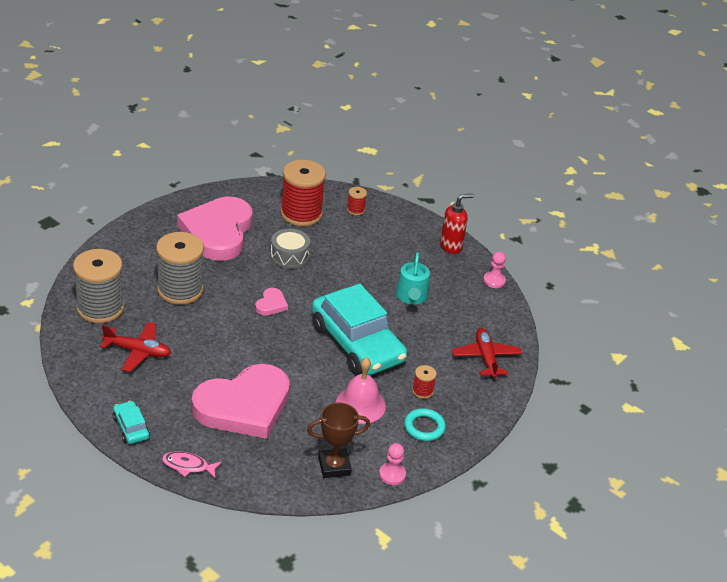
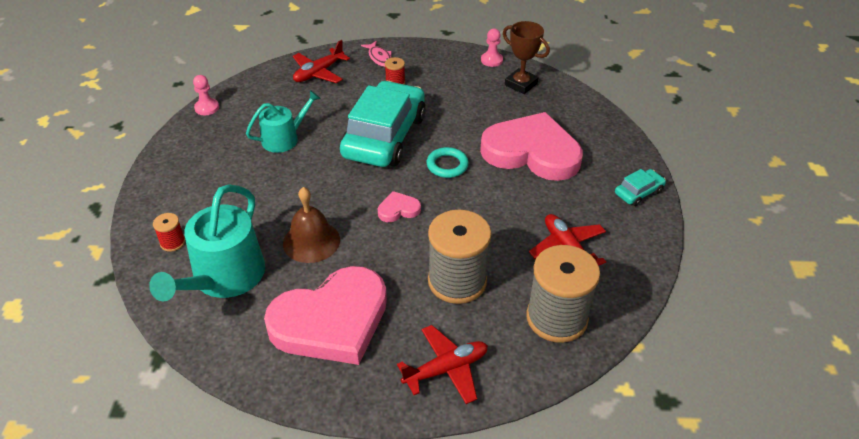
camera: 125 degrees left, 5 degrees up
turquoise car [113,401,150,444] -> turquoise car turned 150 degrees counterclockwise [615,169,666,206]
pink fish [162,451,222,478] -> pink fish moved to [361,41,392,67]
grey drum [271,229,310,269] -> brown bell [283,187,340,263]
red spool [280,160,326,226] -> turquoise watering can [149,184,265,301]
pink bell [336,357,386,424] -> none
turquoise ring [404,408,446,441] -> turquoise ring moved to [427,147,469,178]
red soap dispenser [440,194,474,254] -> none
none -> red plane [397,325,488,404]

